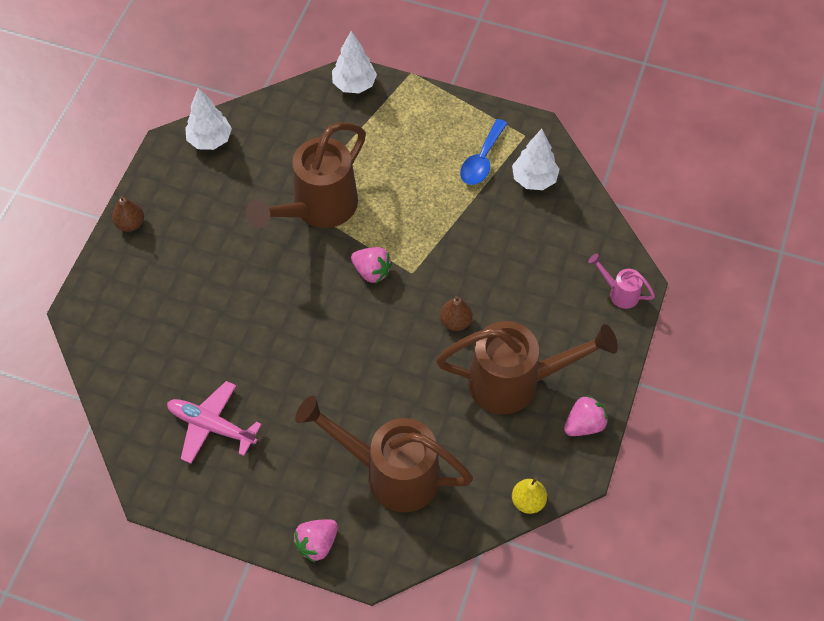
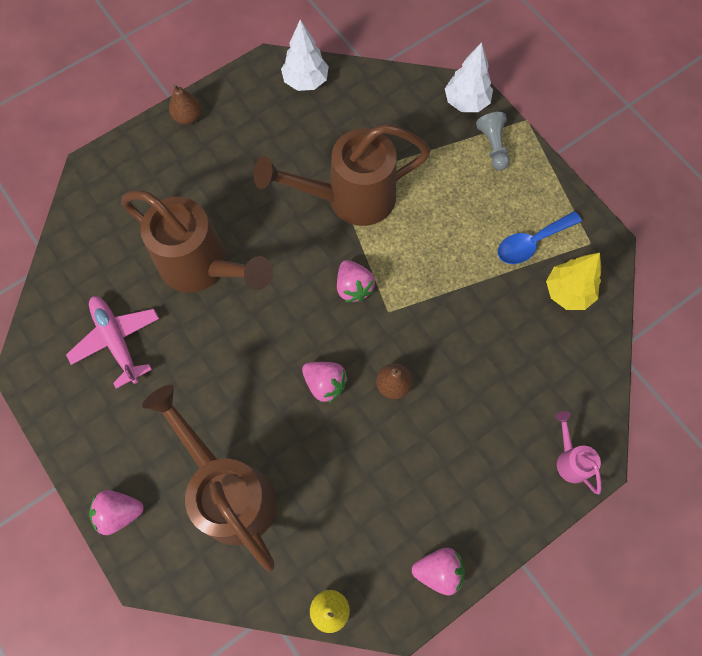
camera: 35 degrees right, 10 degrees up
brown watering can [436,321,618,414] -> brown watering can moved to [121,190,273,292]
white tree [512,129,560,190] -> yellow tree [546,253,601,310]
none -> pink strawberry [302,362,348,404]
none -> grey pawn [476,112,510,170]

